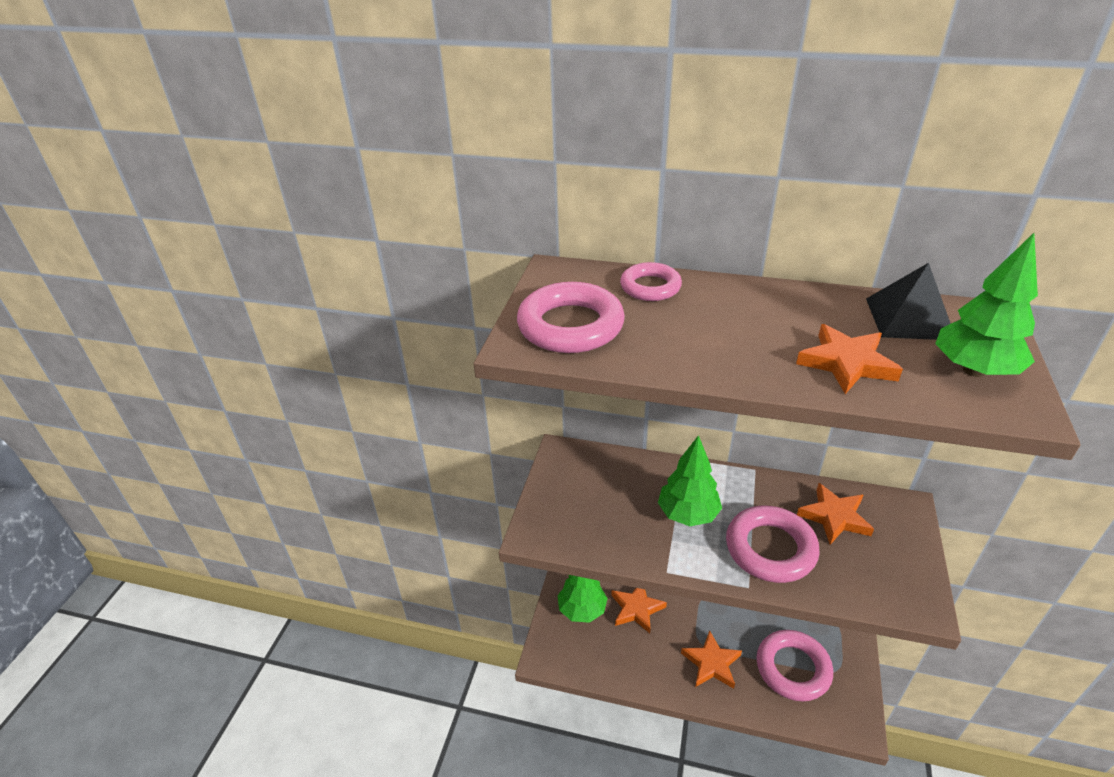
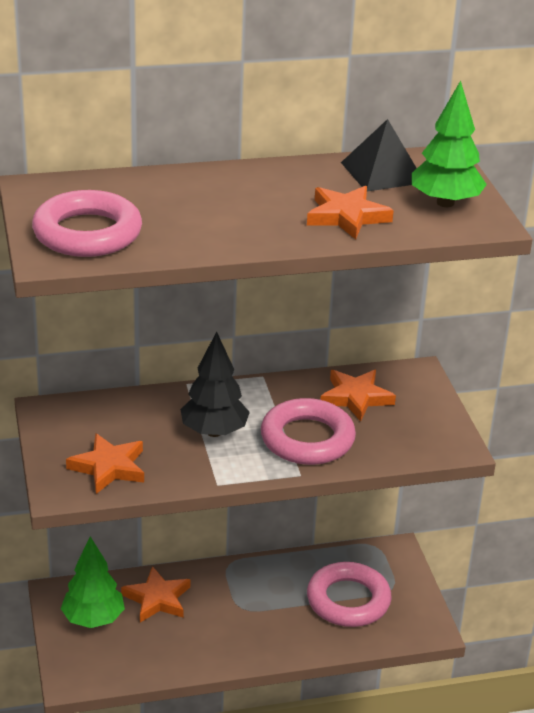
camera: 30 degrees left, 5 degrees down
pink ring [620,262,682,301] -> none
green tree [658,435,722,526] -> black tree [180,332,250,437]
orange star [681,630,742,689] -> orange star moved to [66,433,144,494]

